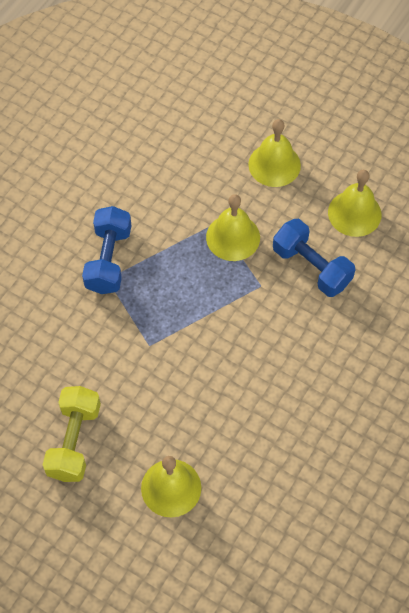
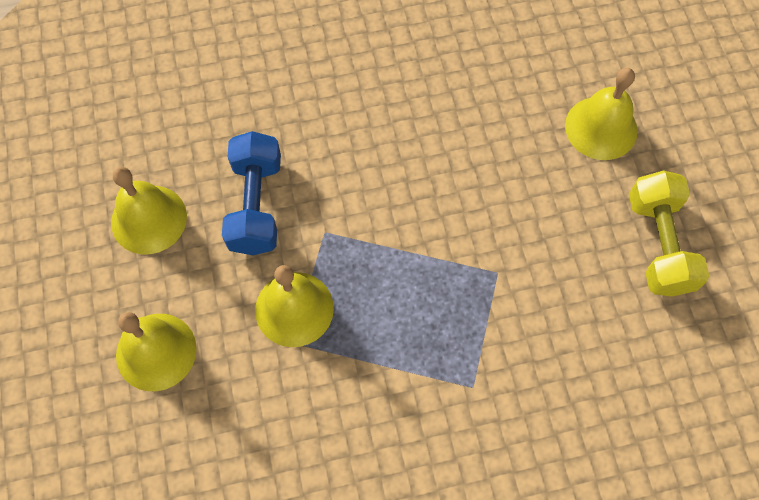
camera: 135 degrees left, 5 degrees up
yellow dumbbell [43,386,101,482] -> yellow dumbbell turned 60 degrees counterclockwise [629,170,709,297]
blue dumbbell [82,206,132,294] -> none

